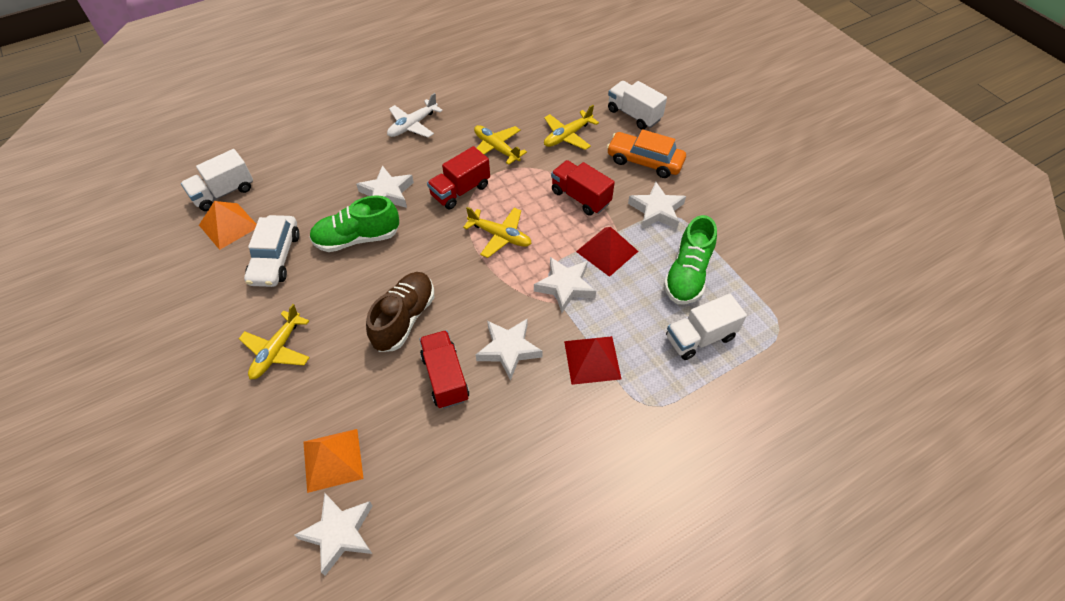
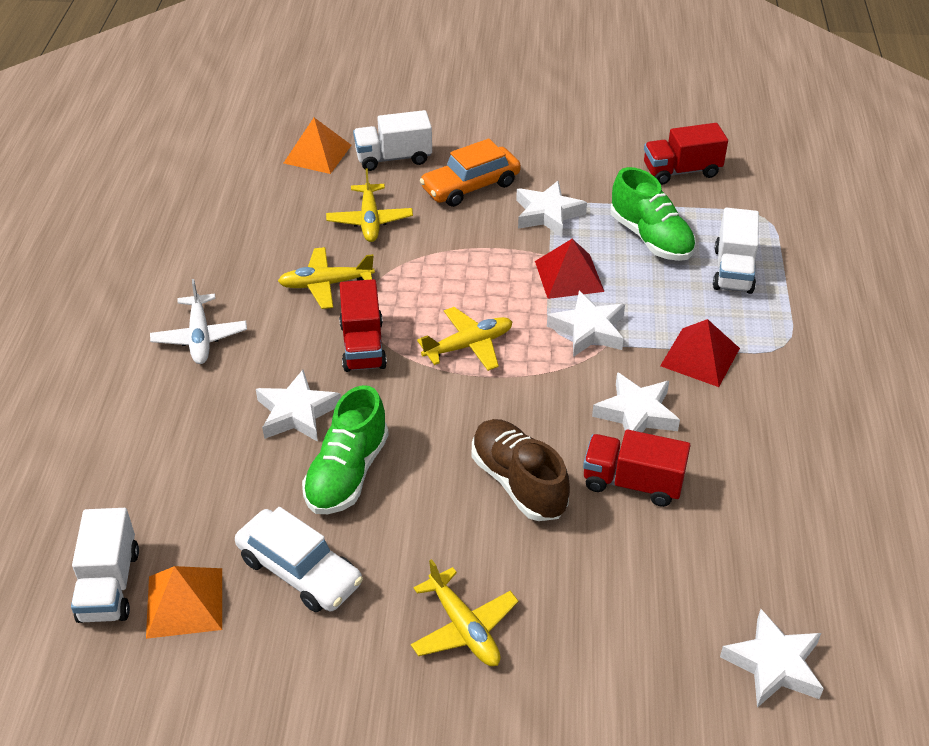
camera: 55 degrees left, 10 degrees down
orange pyramid [303,429,364,493] -> orange pyramid moved to [284,118,352,174]
red truck [551,160,615,216] -> red truck moved to [644,123,728,185]

